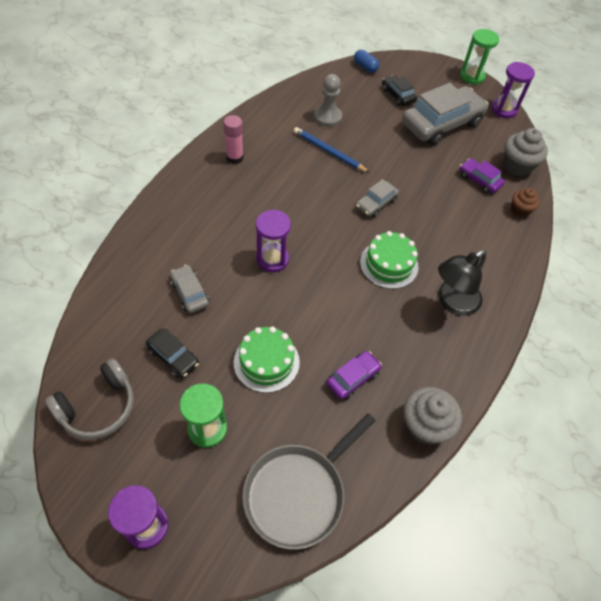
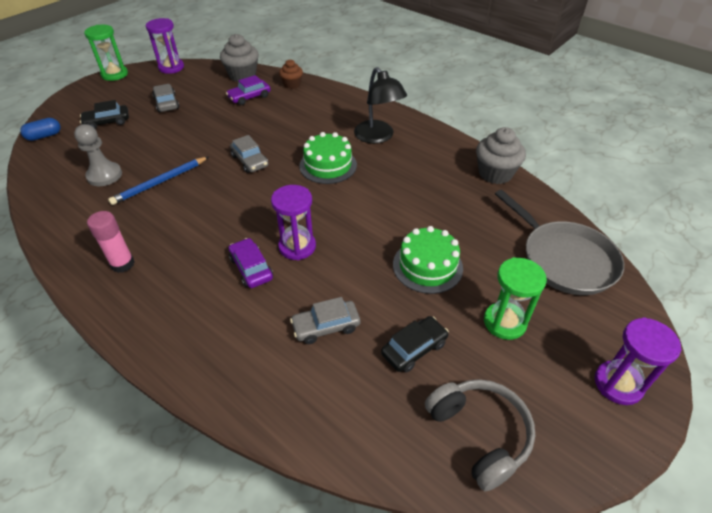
camera: 75 degrees left, 10 degrees down
purple car [326,351,382,400] -> purple car moved to [229,238,273,288]
grey car [402,83,489,145] -> grey car [152,84,179,112], size x0.48

